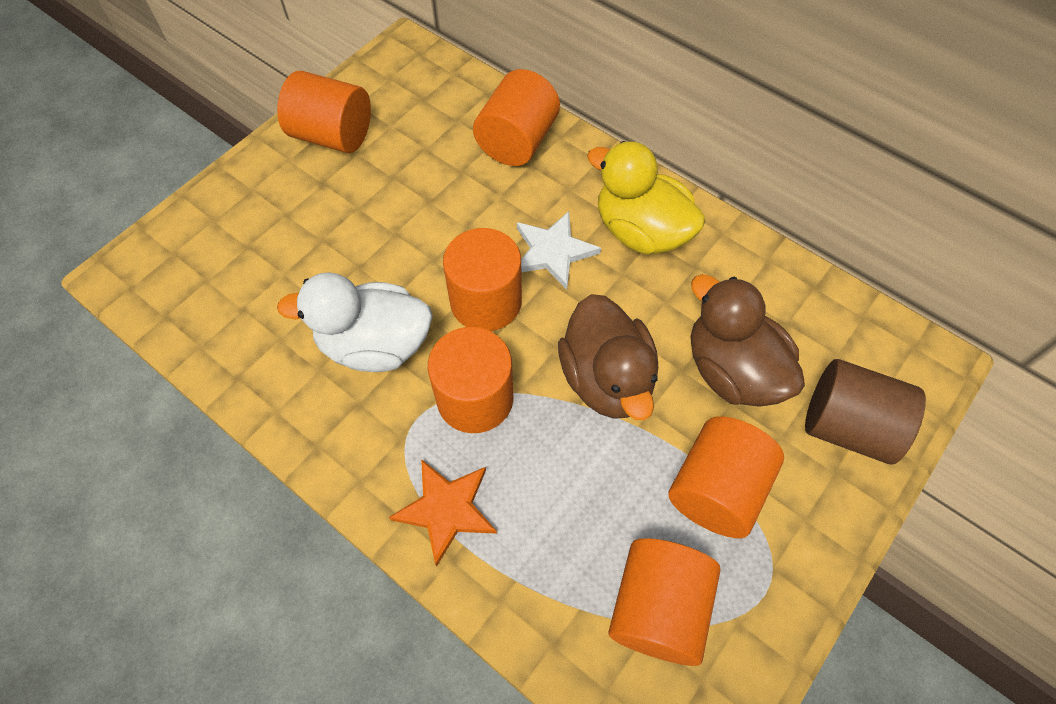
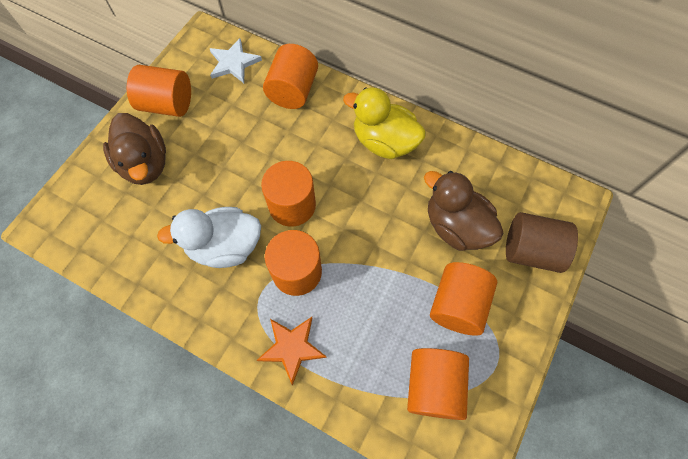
camera: 10 degrees left, 5 degrees up
white star [517,211,601,290] -> white star moved to [210,38,262,83]
brown duck [558,294,658,420] -> brown duck moved to [103,113,166,185]

